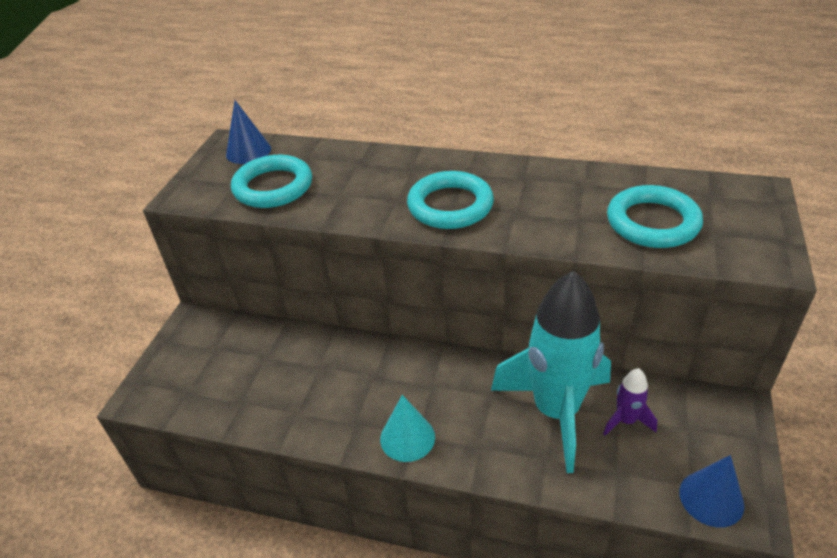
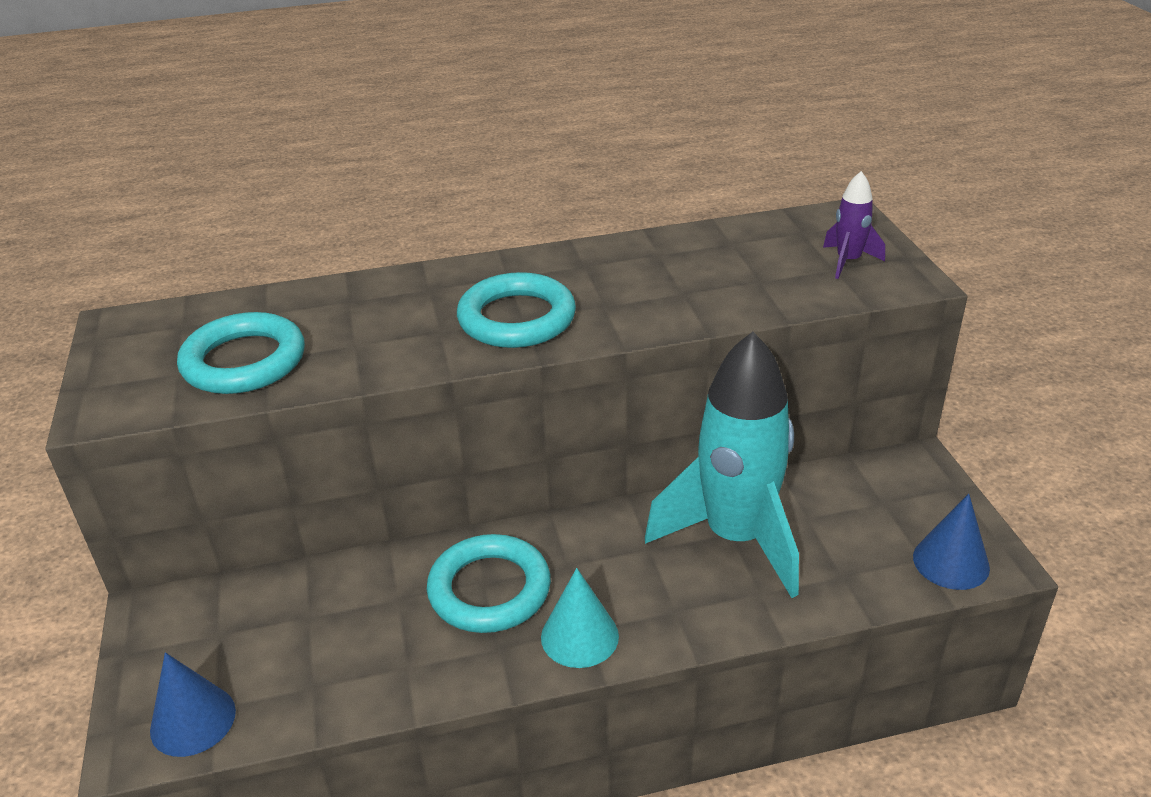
camera: 30 degrees left, 5 degrees down
blue cone [226,100,271,164] -> blue cone moved to [150,652,236,757]
purple rocket [603,368,657,436] -> purple rocket moved to [823,171,885,279]
turquoise ring [607,185,703,248] -> turquoise ring moved to [427,534,551,633]

